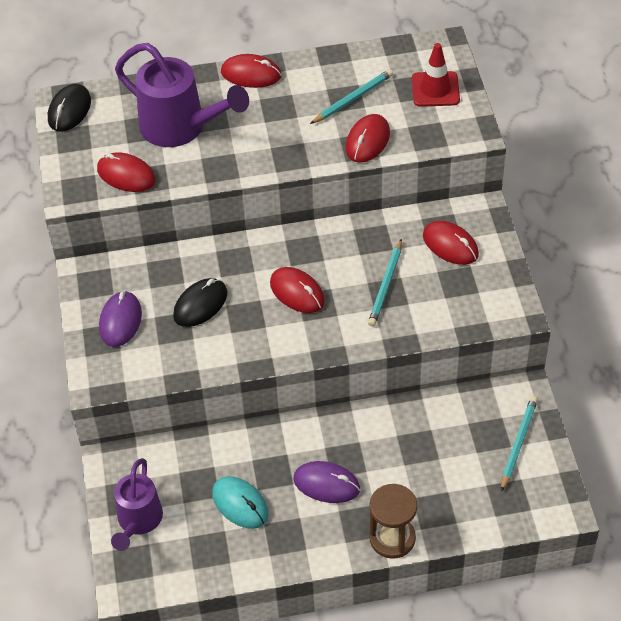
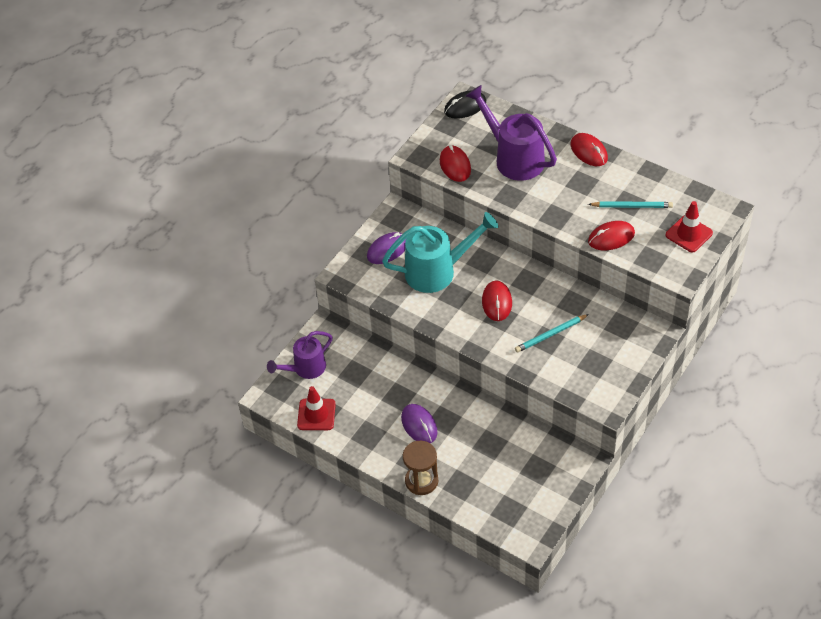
camera: 45 degrees right, 0 degrees up
purple watering can [115,43,249,147] -> purple watering can turned 150 degrees clockwise [466,85,557,181]
black mouse [173,278,227,327] -> turquoise watering can [382,212,498,293]
turquoise mouse [212,476,269,529] -> none
red mouse [423,221,479,265] -> none
turquoise pencil [501,396,538,492] -> none
none -> red traffic cone [297,386,336,430]

